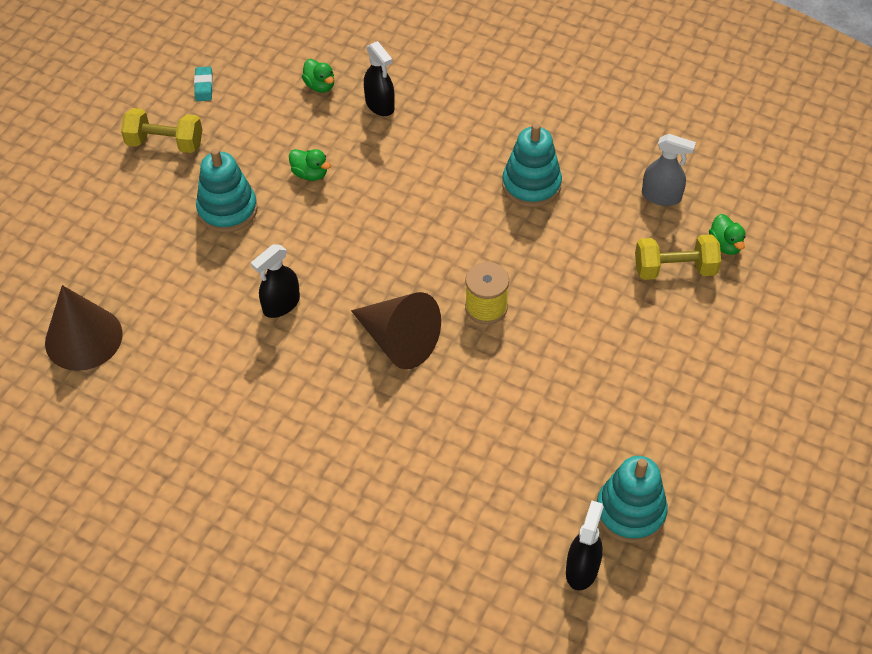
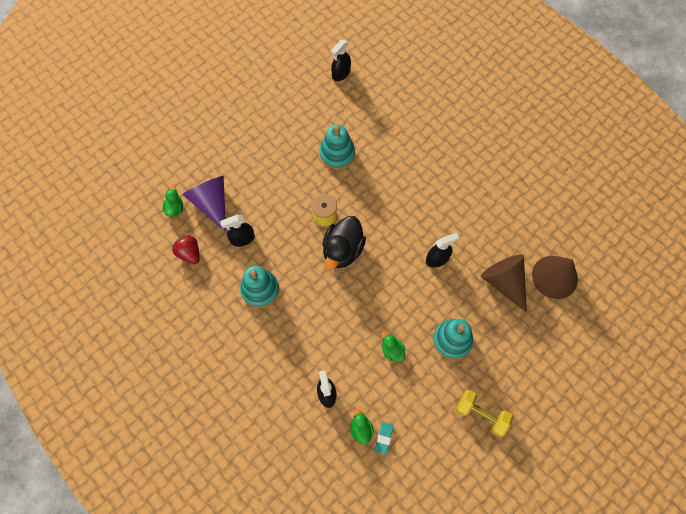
camera: 160 degrees left, 15 degrees up
turquoise eraser [194,66,213,101] -> turquoise eraser moved to [375,422,394,454]
brown cone [351,292,441,370] -> brown cone moved to [481,255,527,313]
turquoise stacking toy [597,456,668,543] -> turquoise stacking toy moved to [320,124,355,170]
yellow dumbbell [635,234,721,280] -> purple cone [182,176,226,232]
grey spray bottle [642,134,696,206] -> red strawberry [172,234,200,264]
none -> black spray bottle [220,215,255,247]
none -> black duck [322,216,366,270]

